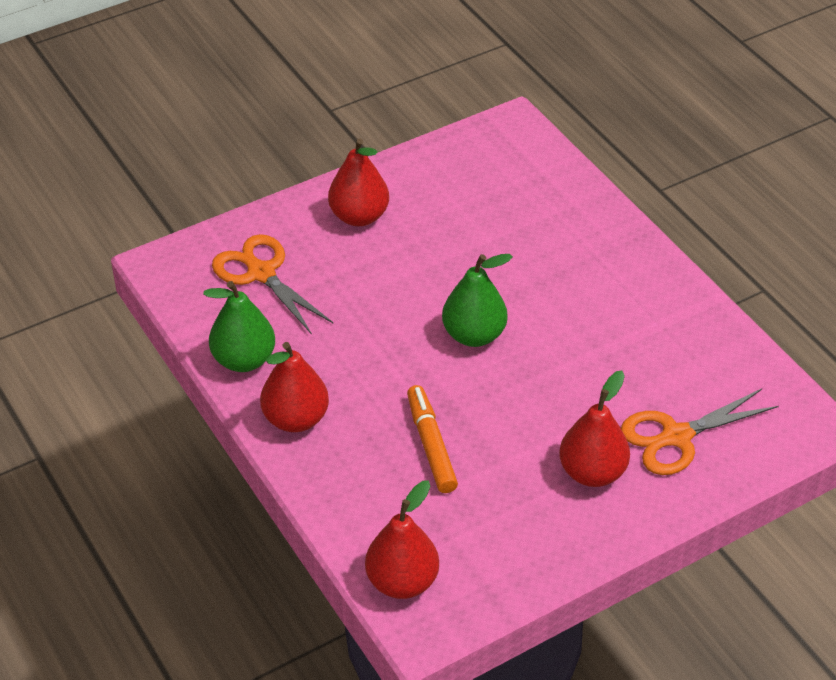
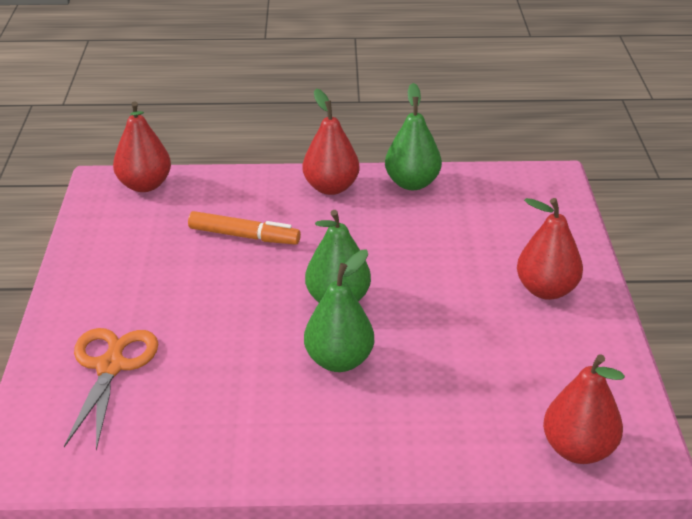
camera: 120 degrees right, 10 degrees down
orange scissors [212,234,334,335] -> none
red pear [559,371,630,487] -> red pear moved to [543,354,625,464]
none -> green pear [304,249,374,372]

